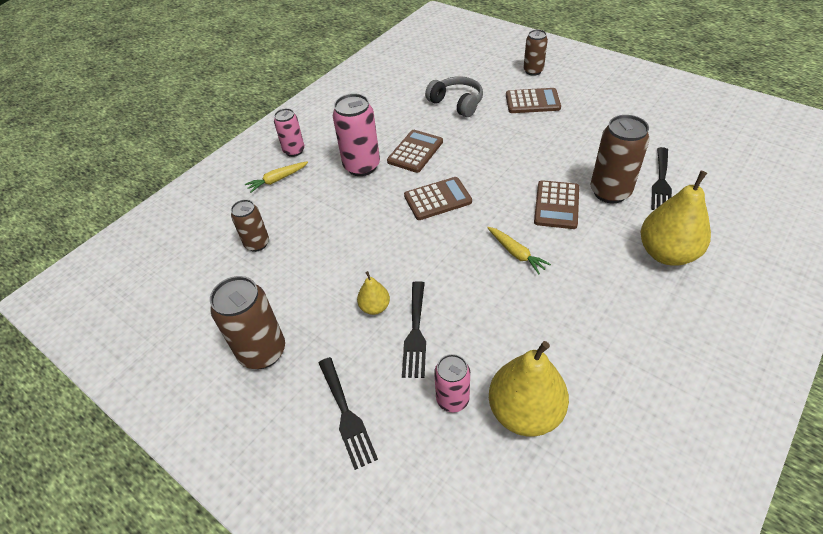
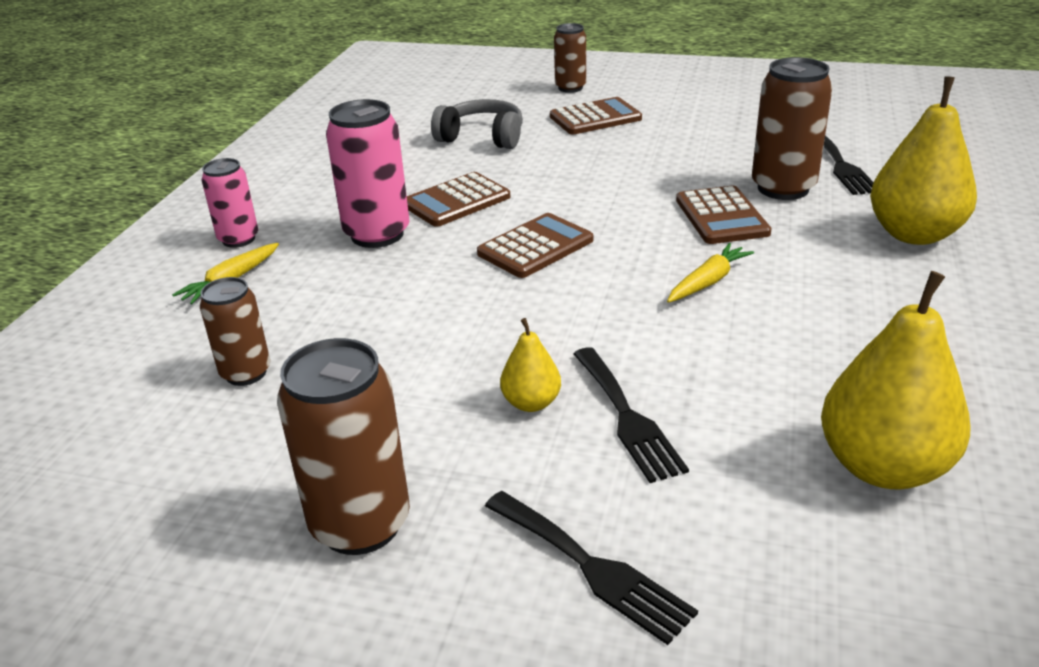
camera: 25 degrees left, 15 degrees down
brown calculator [387,130,443,173] -> brown calculator turned 135 degrees counterclockwise [407,172,510,227]
pink can [434,354,470,412] -> none
yellow carrot [487,227,551,274] -> yellow carrot turned 75 degrees counterclockwise [667,243,754,303]

